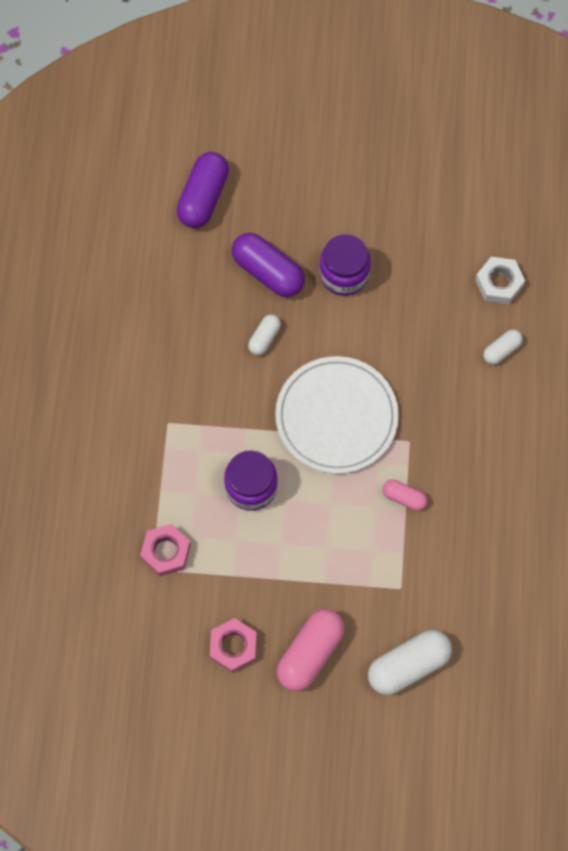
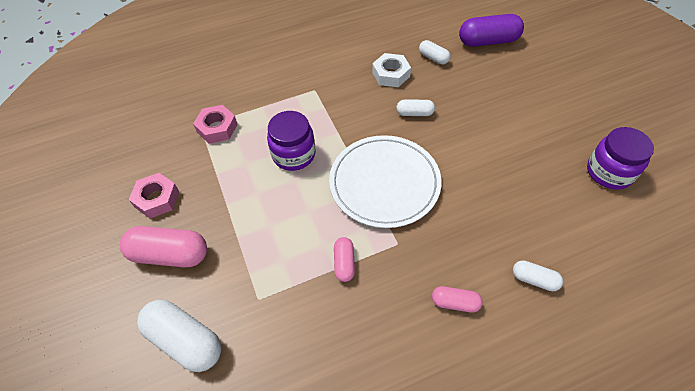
camera: 65 degrees right, 15 degrees down
purple capsule [232,233,305,297] -> none
purple jar [319,234,371,296] -> purple jar moved to [587,127,654,190]
white nut [475,257,525,304] -> white nut moved to [372,53,411,87]
none -> white capsule [419,40,451,64]
none -> pink capsule [432,286,483,313]

